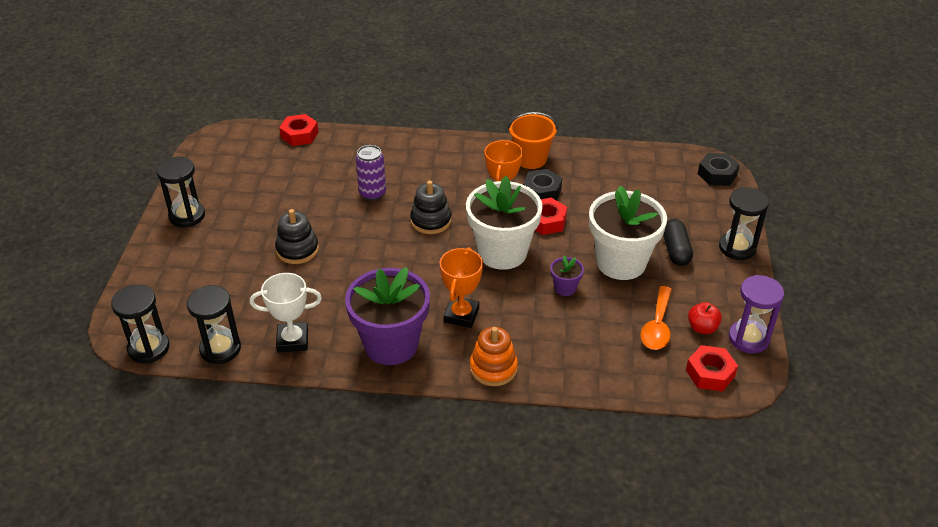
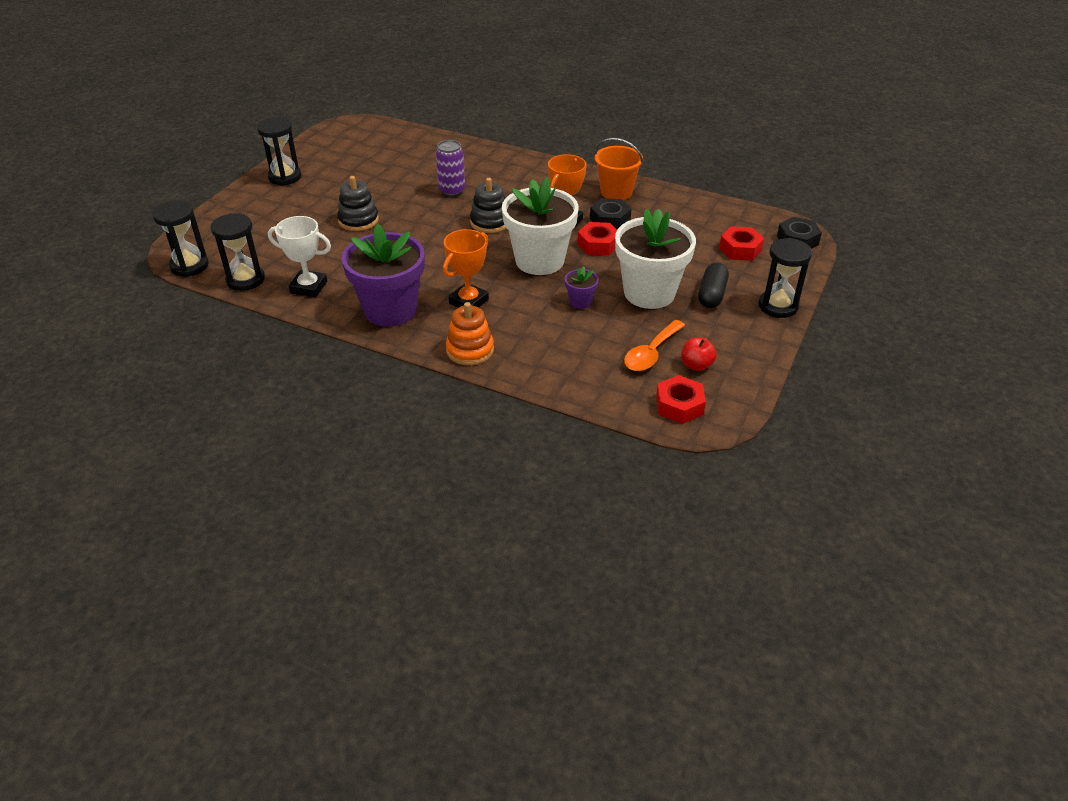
camera: 20 degrees right, 0 degrees up
red nut [279,114,319,146] -> red nut moved to [719,226,764,261]
purple hourglass [729,275,784,353] -> none

